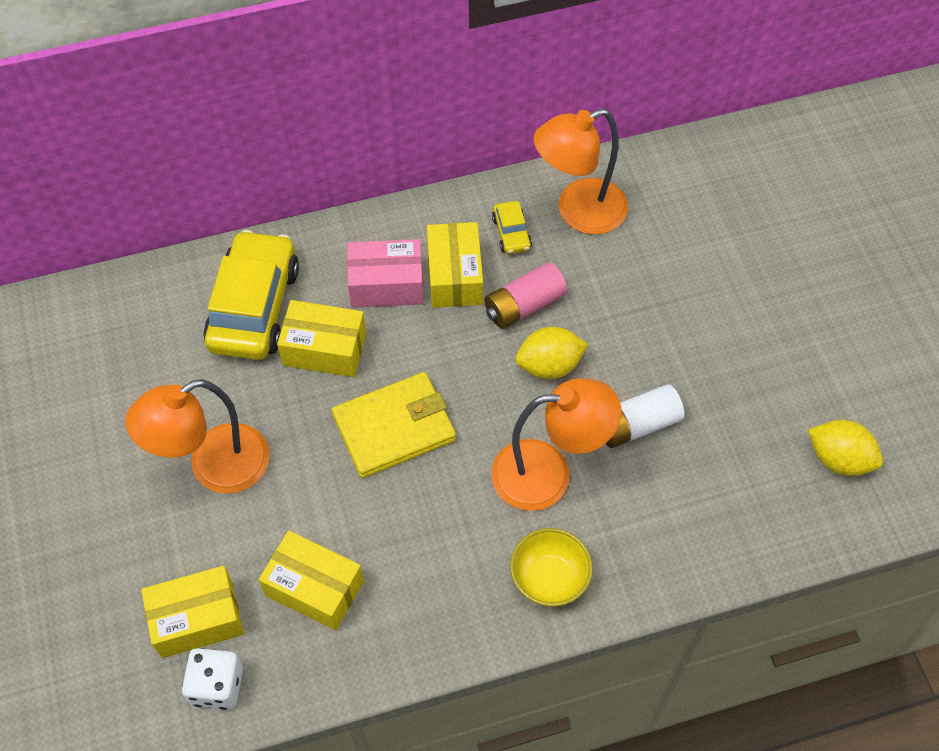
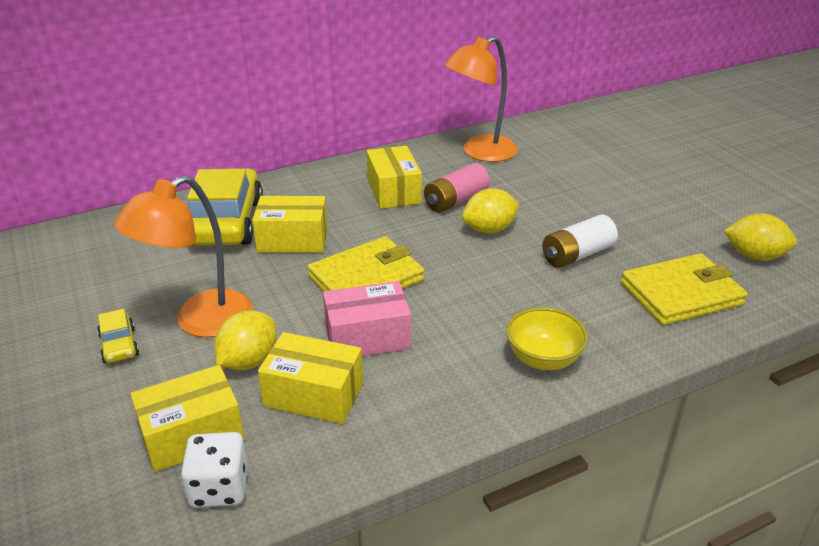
camera: 10 degrees left, 25 degrees down
pink box [347,239,424,308] -> pink box moved to [323,281,411,356]
orange lamp [491,378,621,511] -> none
yellow car [492,201,532,254] -> yellow car moved to [97,309,139,363]
none -> yellow lemon [214,310,277,370]
none -> yellow wallet [621,253,748,325]

